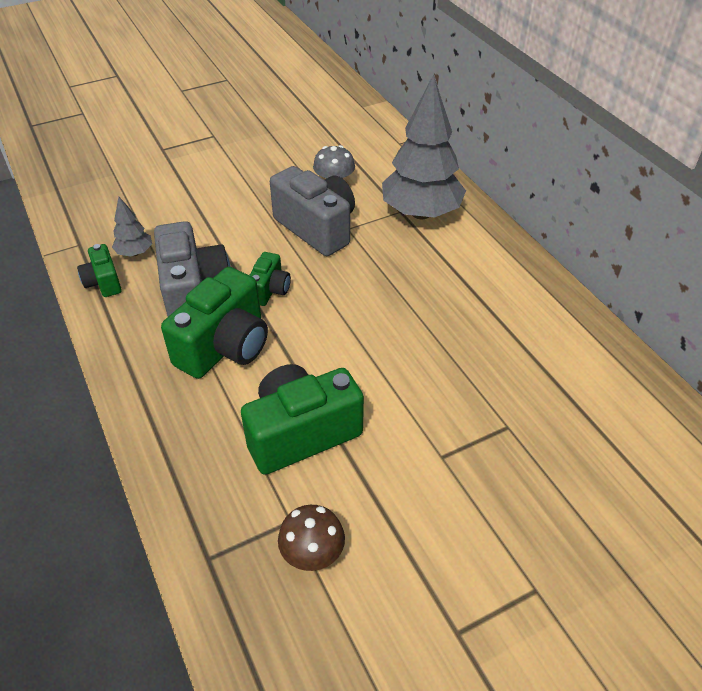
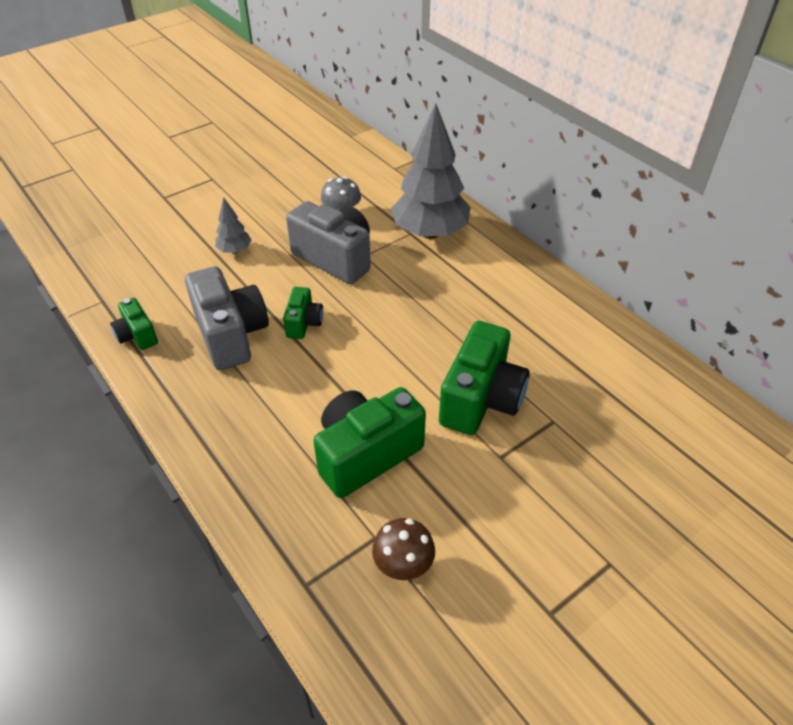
camera: 10 degrees left, 0 degrees up
grey tree [112,197,152,257] -> grey tree moved to [215,197,251,253]
green camera [161,267,268,379] -> green camera moved to [439,321,530,435]

